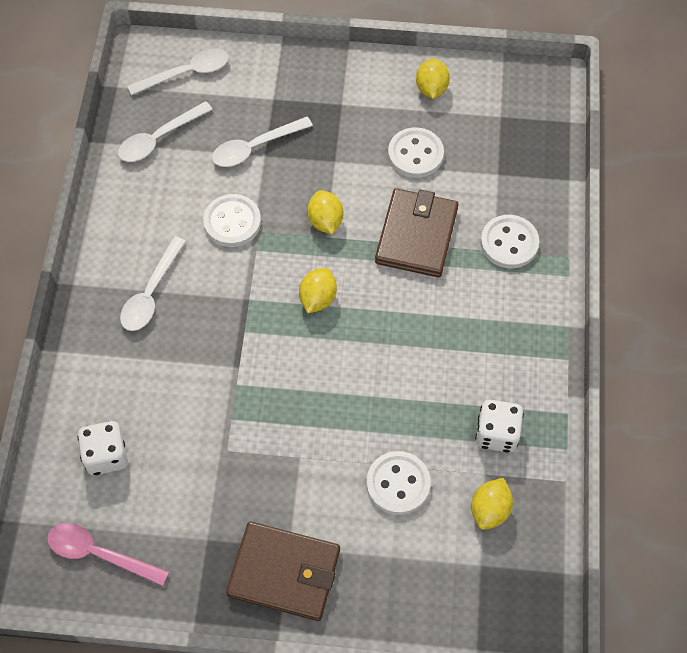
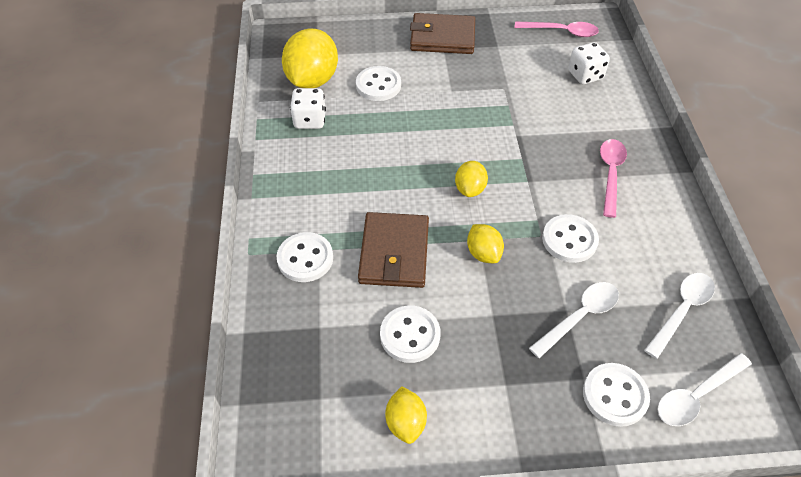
camera: 170 degrees right, 10 degrees down
white spoon [120,236,186,331] -> pink spoon [600,139,627,218]
yellow lemon [471,478,513,530] -> yellow lemon [282,28,338,88], size x1.90
none -> white button [583,363,650,427]

